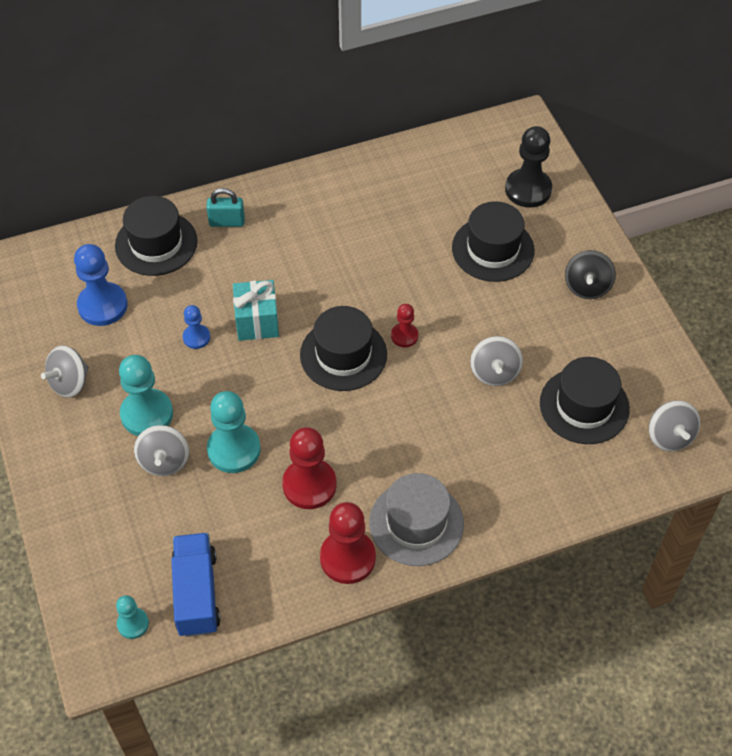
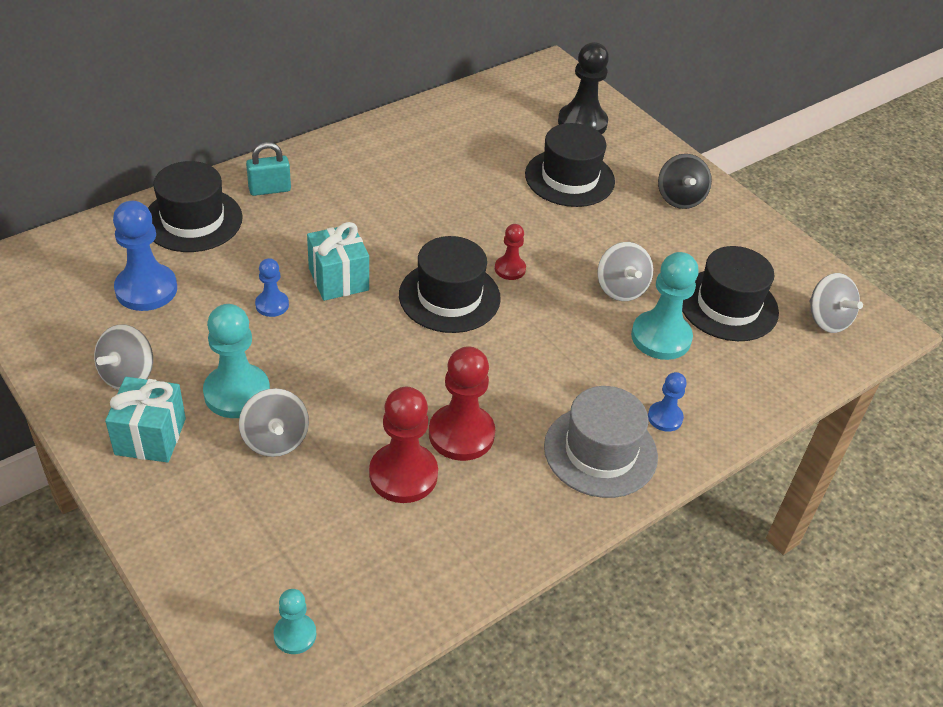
camera: 20 degrees left, 10 degrees down
blue truck [171,533,220,637] -> none
turquoise pawn [207,391,261,473] -> turquoise pawn moved to [631,252,699,360]
red pawn [320,502,376,584] -> red pawn moved to [369,387,438,503]
none -> turquoise gift [105,377,186,463]
none -> blue pawn [648,372,687,432]

